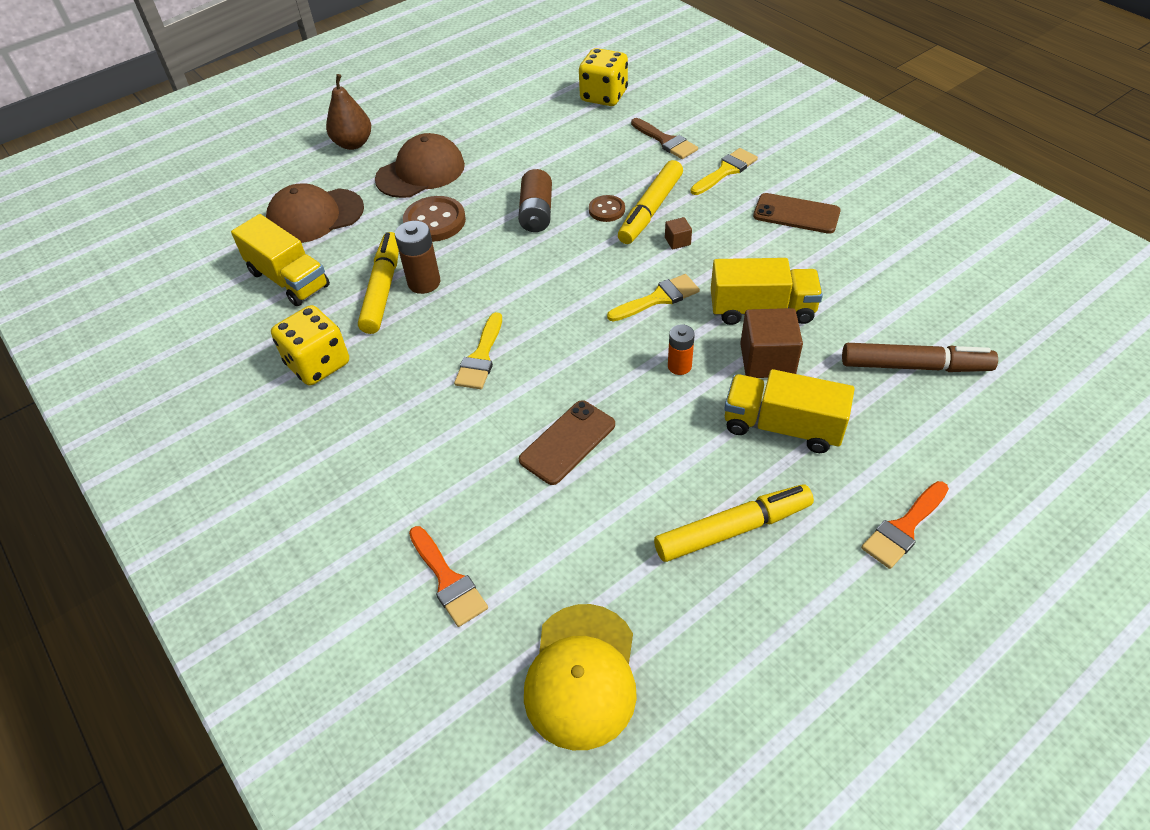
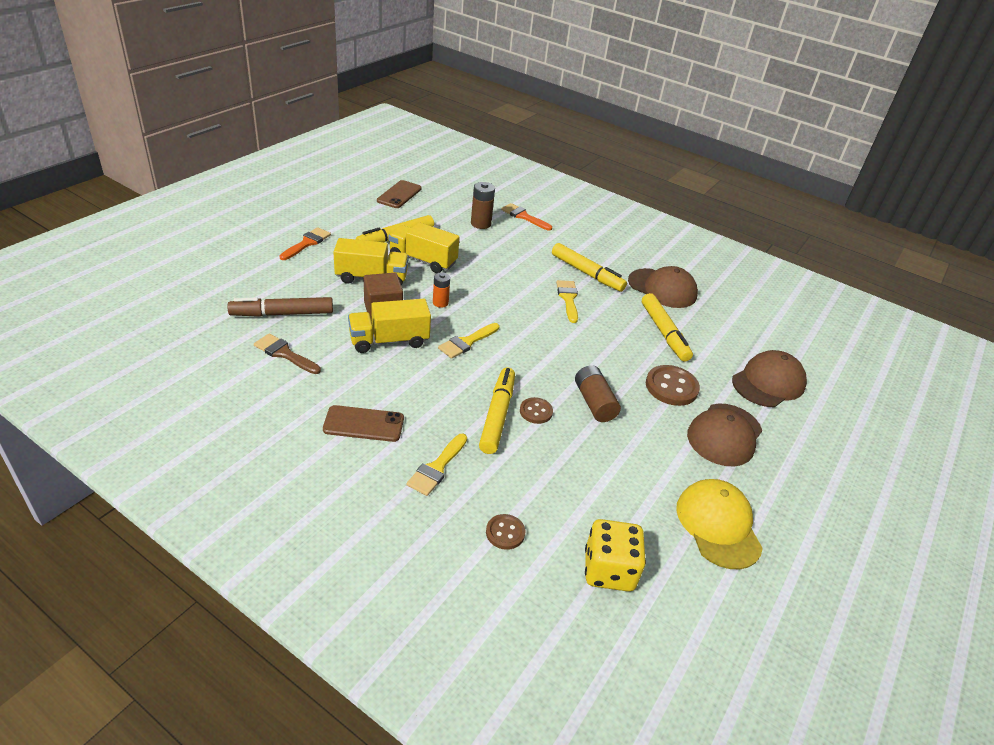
camera: 155 degrees right, 10 degrees down
yellow truck [231,214,330,306] -> yellow truck moved to [388,222,460,273]
yellow dice [271,305,349,385] -> brown cap [628,266,698,308]
brown pear [326,74,371,150] -> none
brown battery [395,221,440,294] -> brown battery moved to [471,182,495,229]
brown phone [519,400,615,485] -> brown phone moved to [377,180,422,208]
yellow cap [524,604,637,750] -> yellow cap moved to [676,479,763,569]
brown brush [631,118,698,159] -> brown brush moved to [254,333,321,374]
brown cube [665,217,692,249] -> none
none -> brown button [486,514,525,550]
none -> yellow marker [552,243,627,292]

